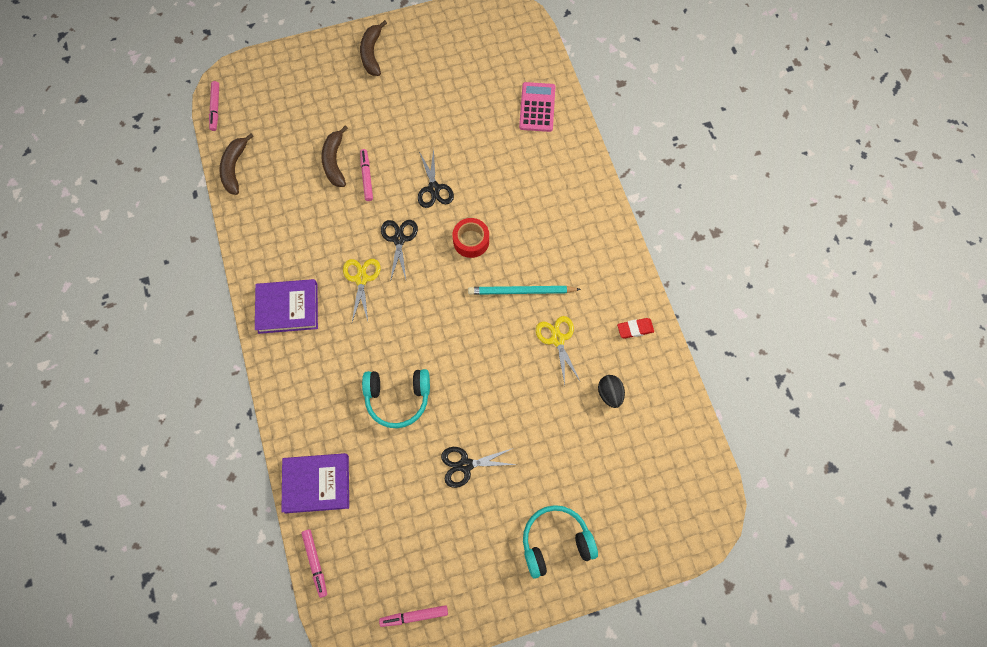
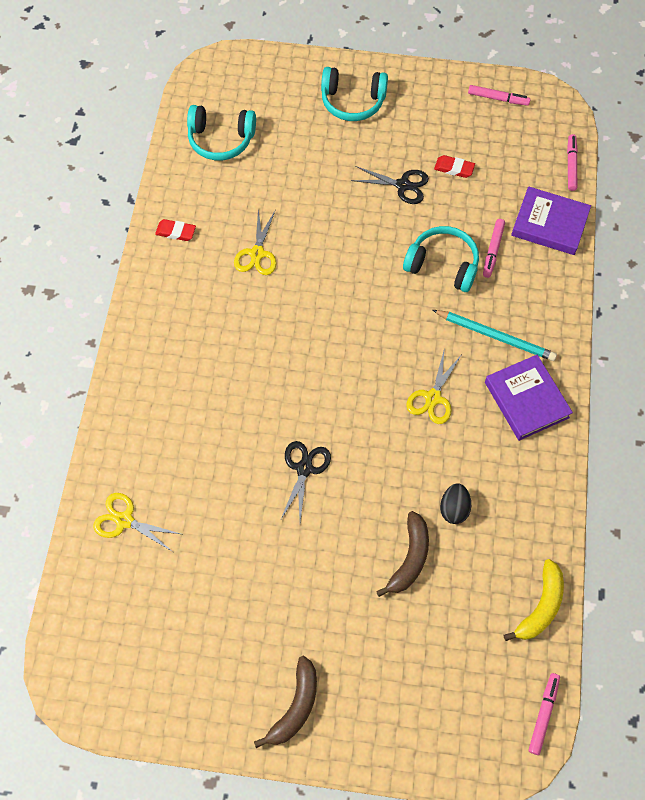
camera: 155 degrees left, 5 degrees down
brown banana [219,133,254,195] -> yellow banana [504,559,564,641]
purple book [255,279,318,334] -> purple book turned 45 degrees clockwise [485,355,573,441]
pink marker [360,149,373,201] -> pink marker moved to [483,219,505,278]
black scissors [381,220,418,282] -> none
red tape [452,218,489,258] -> none
turquoise pencil [468,286,581,295] -> turquoise pencil moved to [433,310,557,361]
pink calculator [519,82,555,132] -> yellow scissors [93,493,181,552]
black egg [598,375,625,408] -> black egg moved to [440,483,471,524]
none -> turquoise headphones [187,105,256,160]
none -> red eraser [434,155,475,178]

